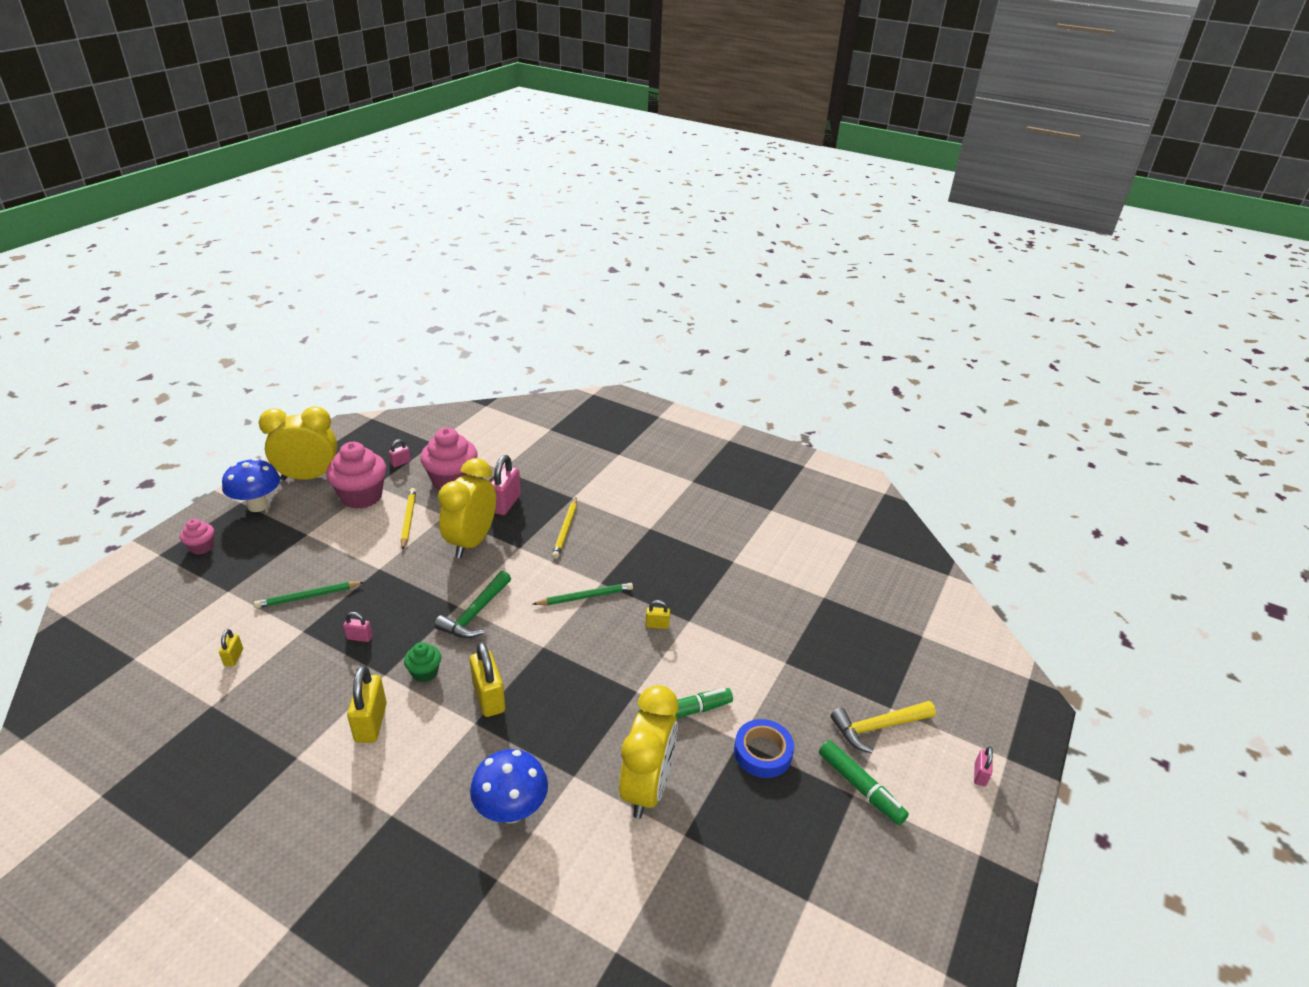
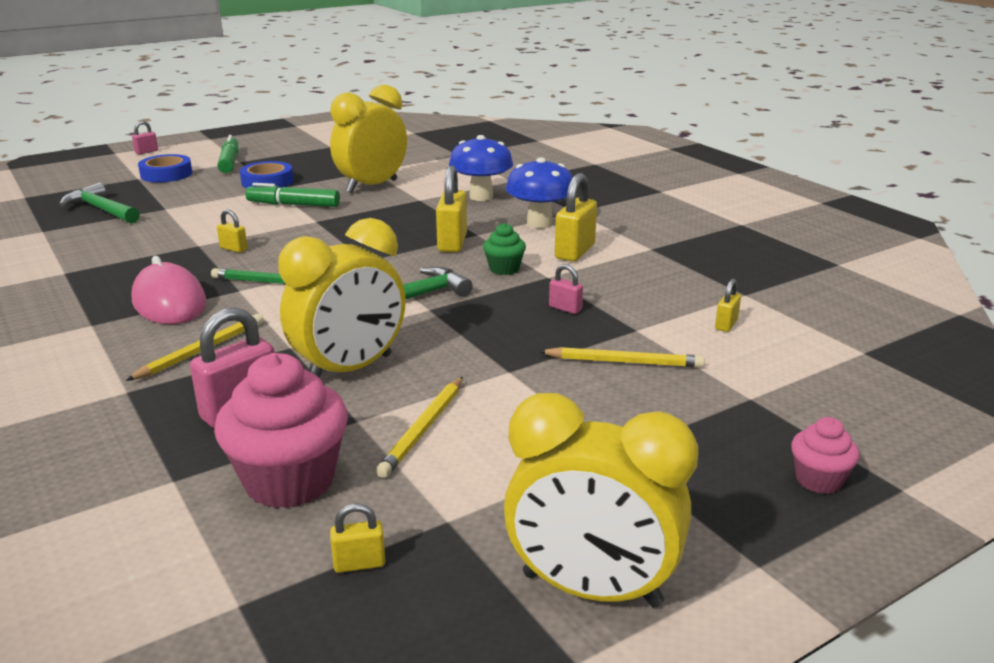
camera: 150 degrees left, 10 degrees down
blue mushroom [222,458,280,512] -> blue mushroom moved to [506,157,573,228]
green pencil [254,581,364,608] -> yellow pencil [538,347,705,368]
pink cupcake [326,442,386,509] -> none
pink padlock [389,439,411,467] -> yellow padlock [330,503,385,573]
yellow hammer [831,701,936,753] -> blue tape [138,154,192,182]
none -> green hammer [59,183,140,224]
none -> pink mouse [131,256,206,324]

